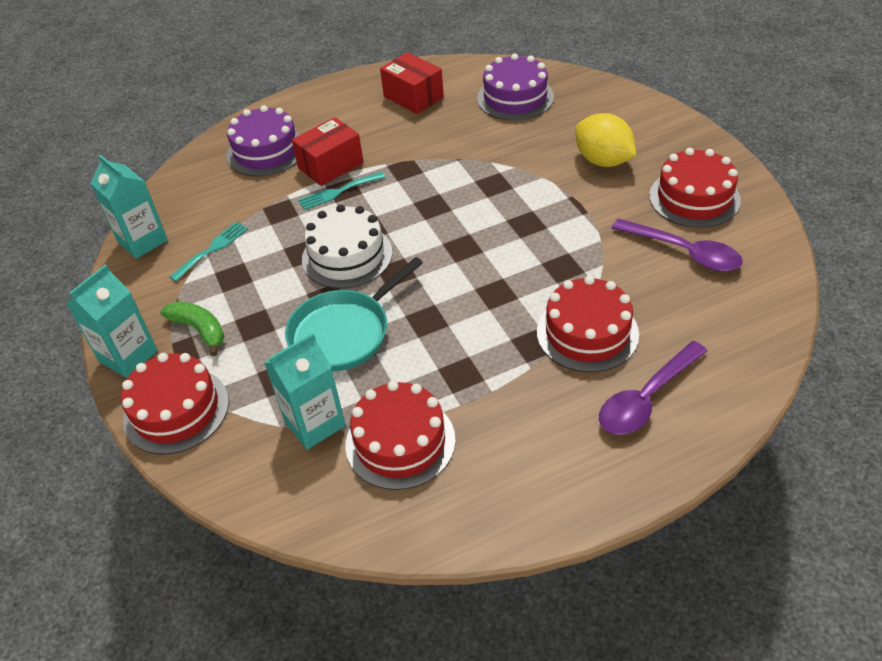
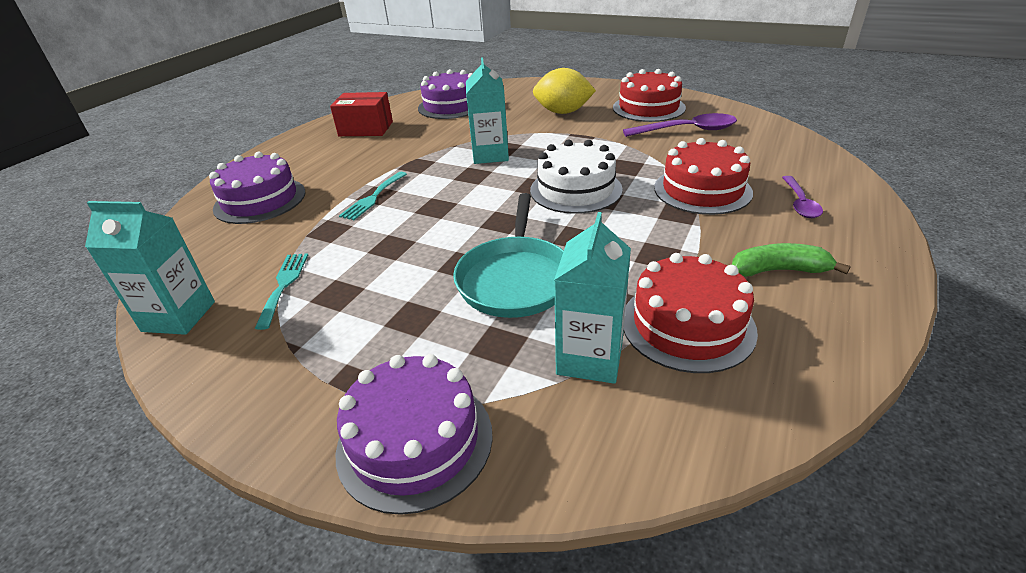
camera: 40 degrees left, 10 degrees down
turquoise carton [66,264,158,378] -> turquoise carton moved to [466,57,509,164]
red cake [121,353,229,455] -> purple cake [336,354,493,515]
green banana [160,301,224,356] -> green banana moved to [732,243,851,276]
red box [292,117,364,186] -> none
white cake [302,204,392,289] -> white cake moved to [530,139,623,214]
purple spoon [599,341,707,435] -> purple spoon [782,176,823,218], size x0.63

